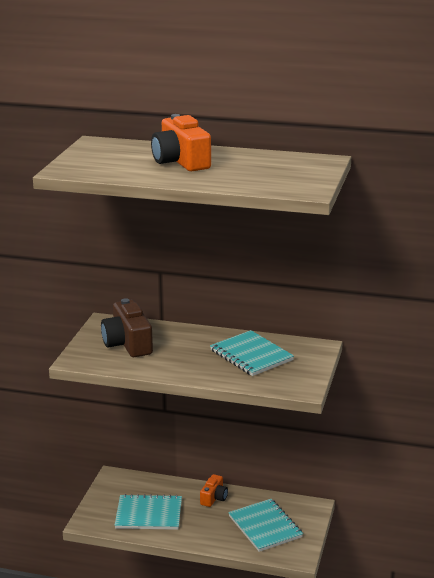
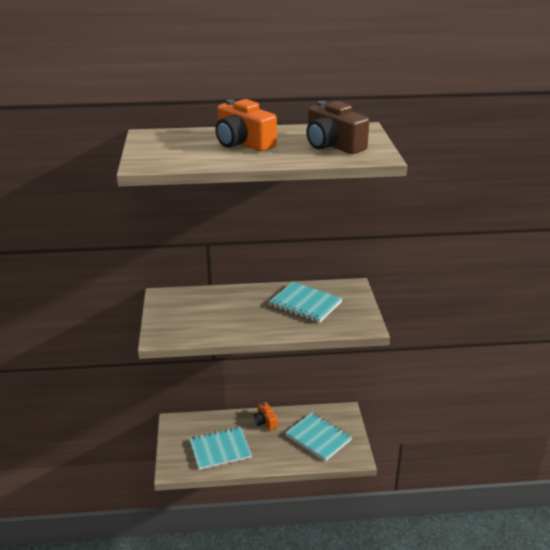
camera: 20 degrees left, 5 degrees up
brown camera [101,298,153,357] -> brown camera moved to [306,101,369,154]
orange camera [200,474,228,507] -> orange camera turned 150 degrees clockwise [254,402,278,430]

